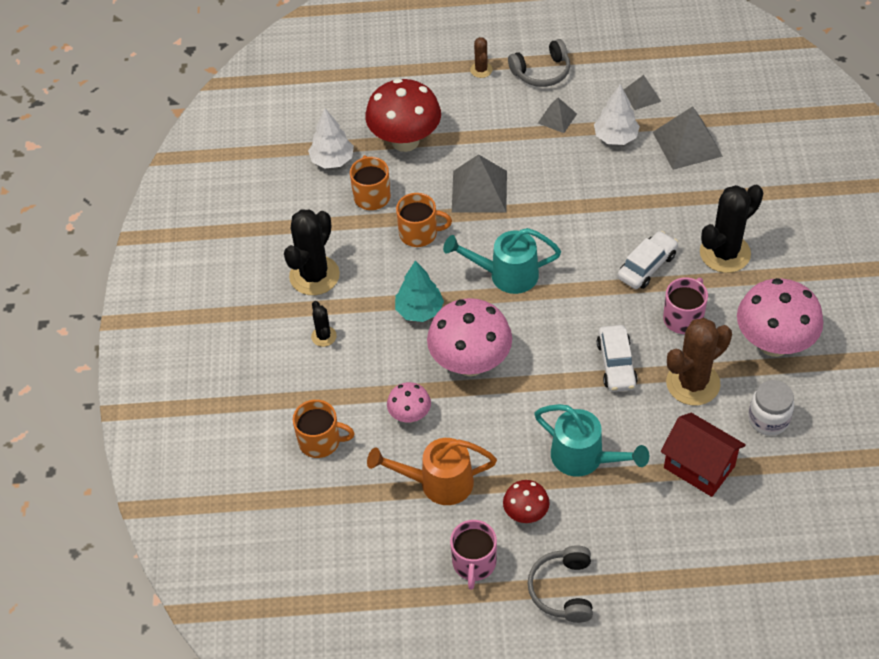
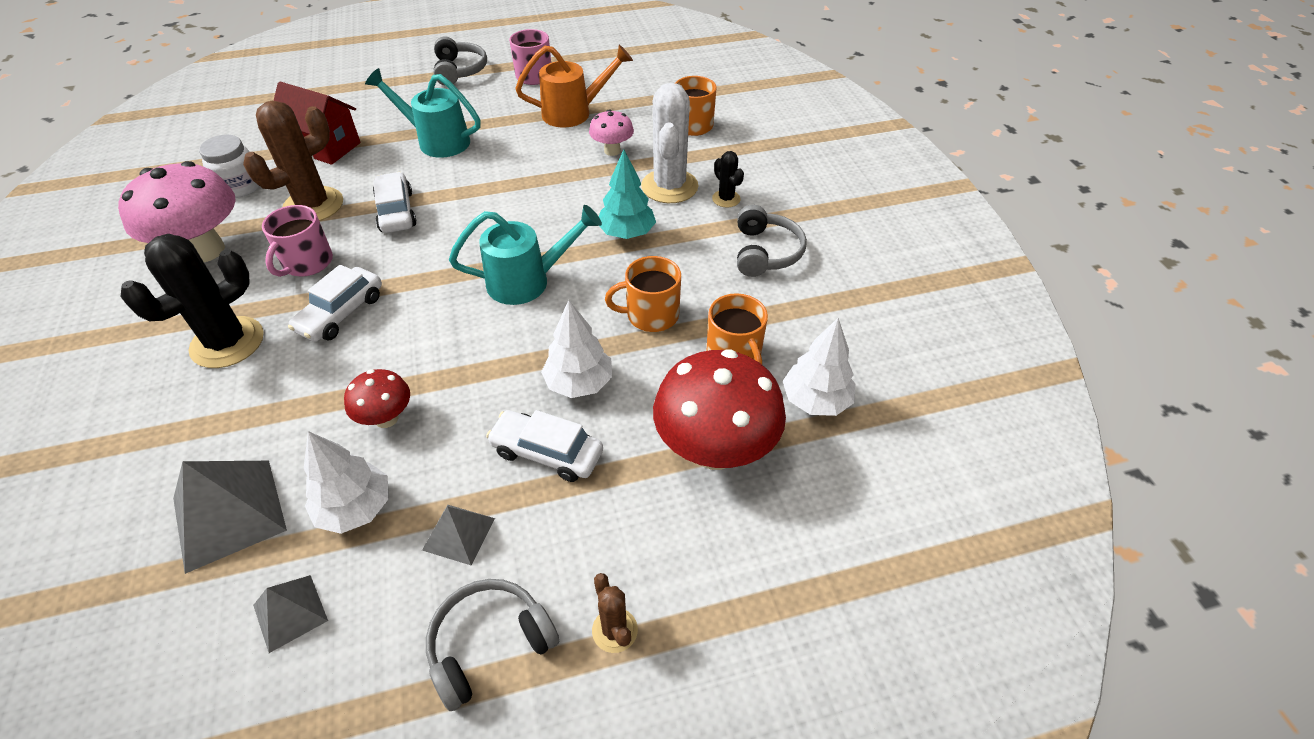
camera: 165 degrees right, 5 degrees down
black cactus [284,209,340,295] -> grey headphones [737,205,807,277]
pink mushroom [427,298,512,376] -> none
grey pyramid [452,154,507,213] -> white tree [541,300,612,398]
red mushroom [503,480,550,523] -> red mushroom moved to [344,369,410,428]
none -> white car [486,410,603,482]
none -> white cactus [641,83,698,203]

